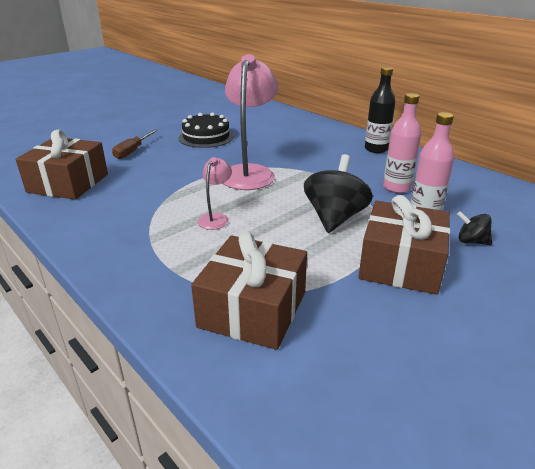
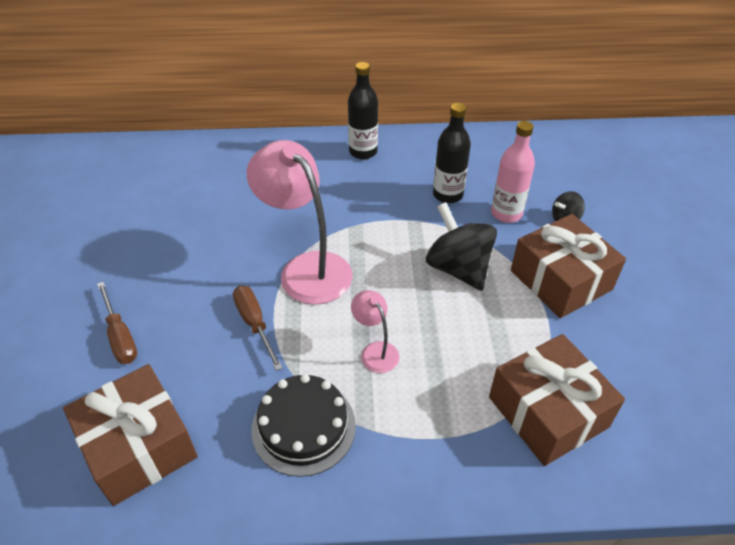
camera: 50 degrees left, 15 degrees up
black cake [178,112,234,148] -> black cake moved to [251,374,356,477]
pink bottle [383,93,421,193] -> black bottle [433,103,471,203]
none -> brown screwdriver [233,285,283,371]

